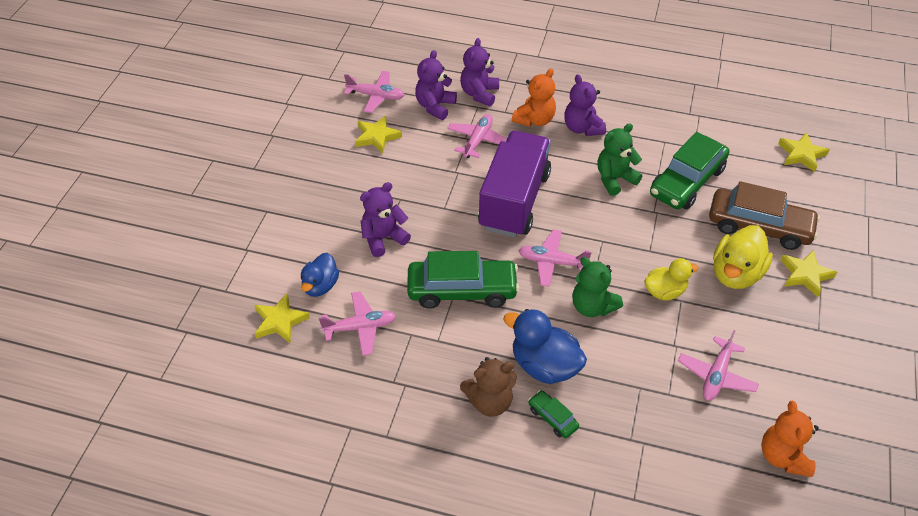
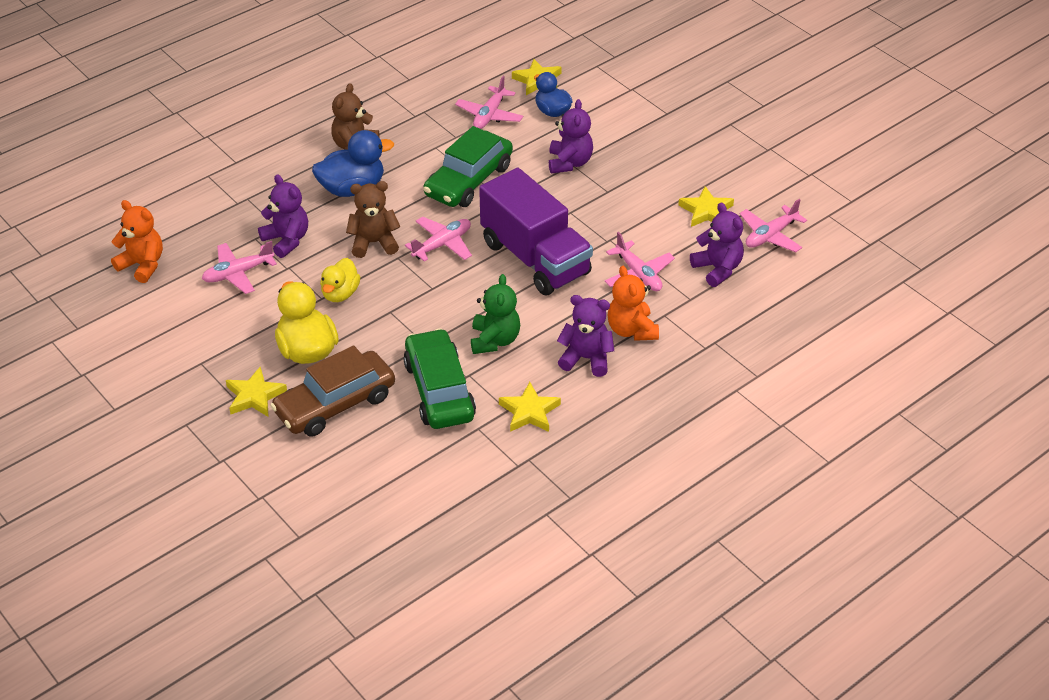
camera: 125 degrees right, 5 degrees down
purple teddy bear [460,38,499,106] -> purple teddy bear moved to [258,174,308,258]
green car [528,390,579,438] -> none
green teddy bear [572,257,623,317] -> brown teddy bear [346,181,400,258]
pink plane [678,330,759,401] -> pink plane turned 90 degrees counterclockwise [202,241,277,294]
yellow star [778,133,830,172] -> yellow star moved to [499,382,561,432]

